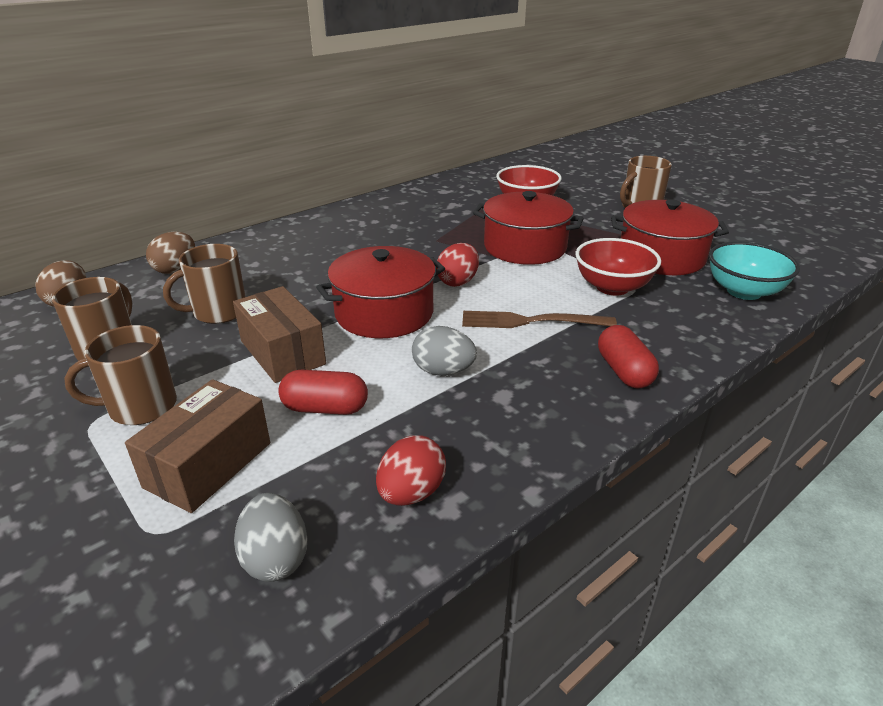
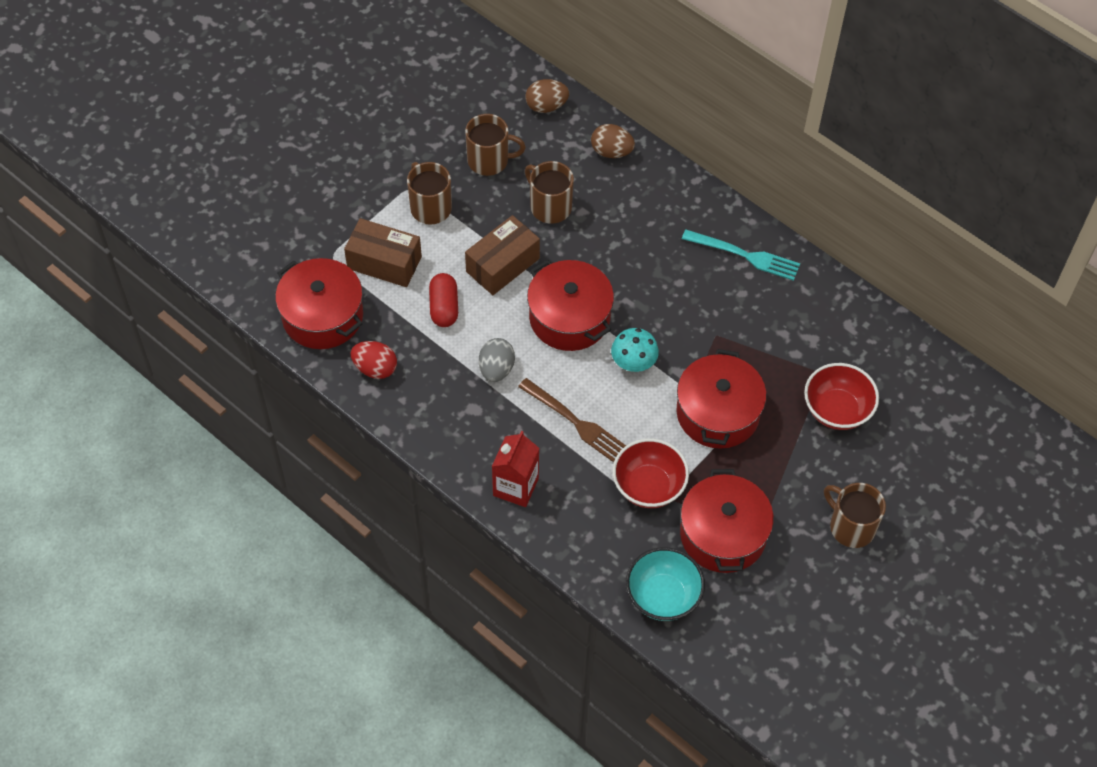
camera: 80 degrees right, 25 degrees up
grey egg [234,493,308,582] -> red pot [275,258,363,349]
red egg [436,243,479,287] -> turquoise mushroom [611,328,659,372]
brown fork [462,311,617,328] -> brown fork turned 135 degrees clockwise [518,378,626,462]
red capsule [598,325,659,388] -> red carton [492,431,539,507]
none -> turquoise fork [682,229,800,281]

